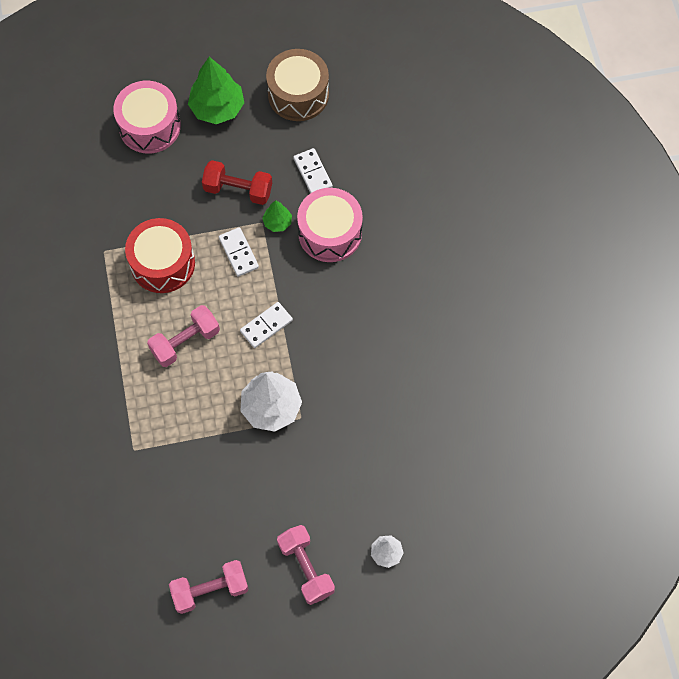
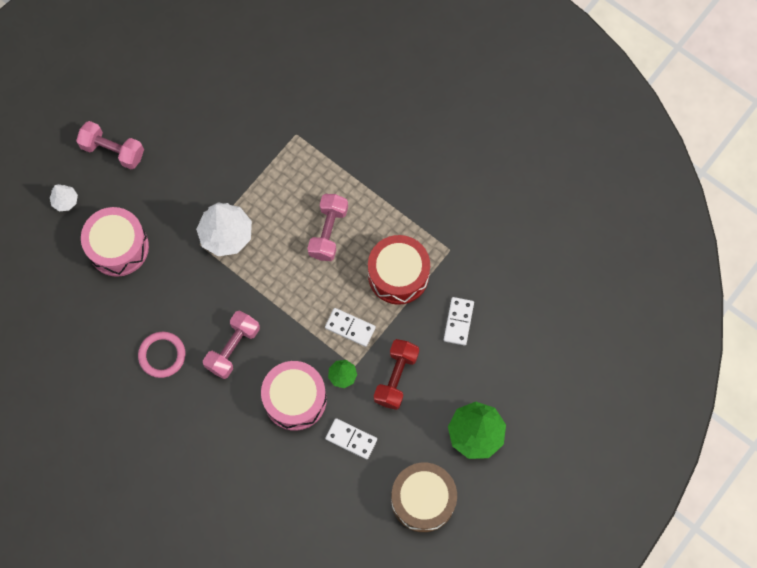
camera: 140 degrees right, 5 degrees up
pink drum [113,81,181,154] -> pink drum moved to [81,207,149,277]
pink dumbbell [169,560,249,614] -> pink dumbbell moved to [203,311,260,379]
red dumbbell [202,160,272,205] -> red dumbbell turned 45 degrees counterclockwise [374,339,419,410]
white domino [240,302,293,348] -> white domino moved to [444,297,474,345]
none -> pink ring [138,332,186,378]

